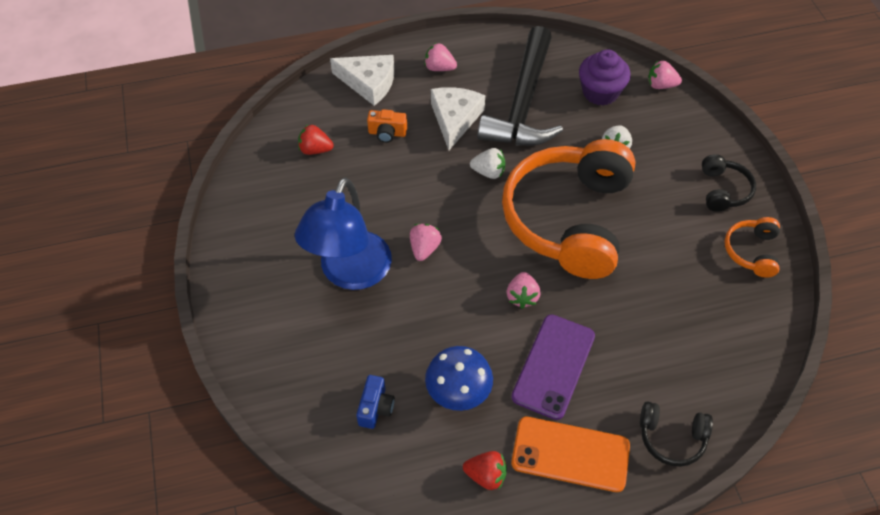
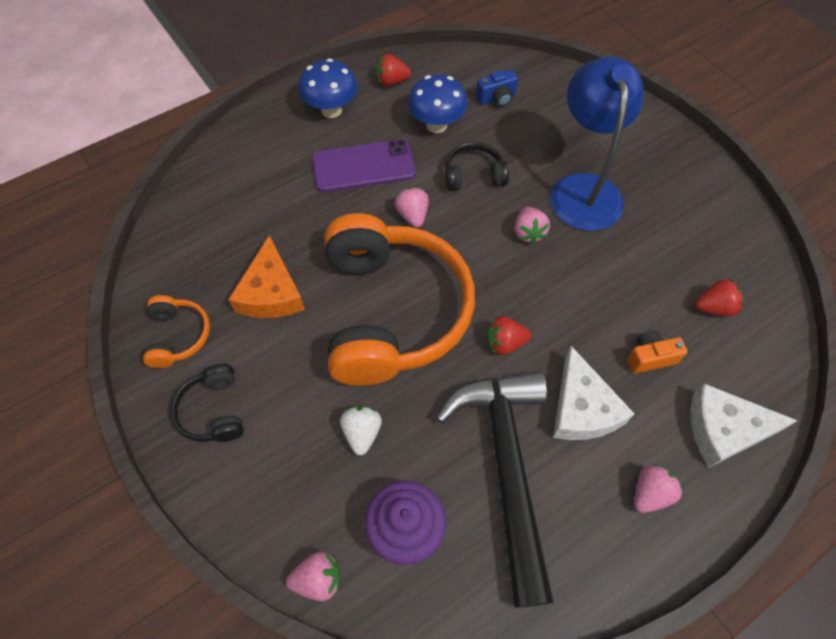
camera: 160 degrees right, 5 degrees up
blue camera [356,375,395,429] -> blue camera turned 105 degrees counterclockwise [476,70,518,107]
pink strawberry [424,43,457,71] -> pink strawberry turned 45 degrees counterclockwise [634,464,684,513]
white strawberry [470,148,505,179] -> red strawberry [487,316,531,355]
purple phone [511,315,595,420] -> purple phone turned 75 degrees clockwise [312,139,416,192]
orange phone [511,417,630,492] -> blue mushroom [299,59,358,118]
black headphones [640,401,713,467] -> black headphones moved to [445,142,509,191]
none -> orange cheese [228,235,305,318]

